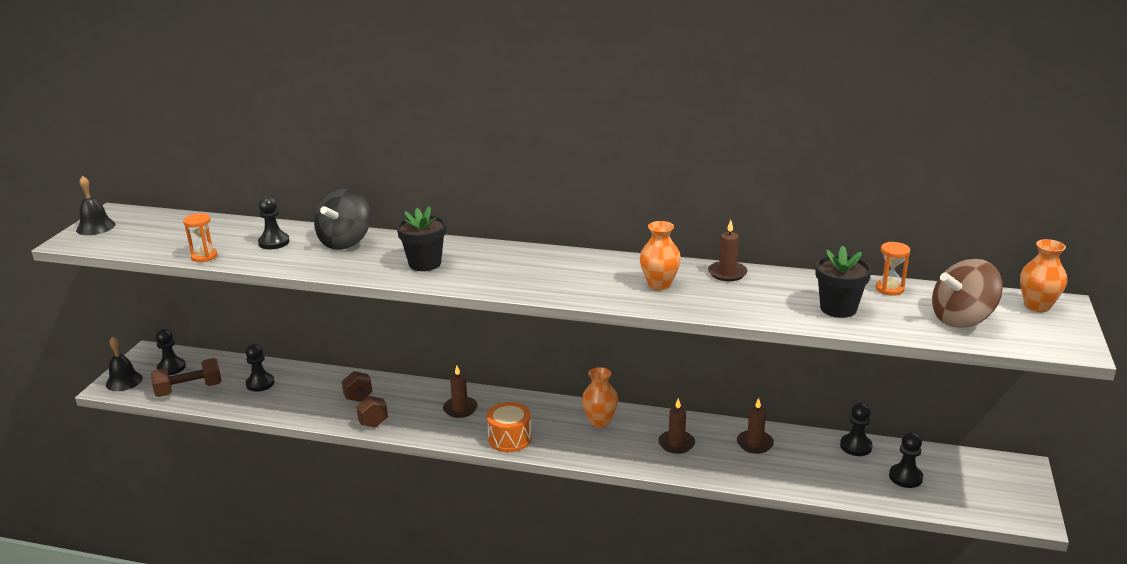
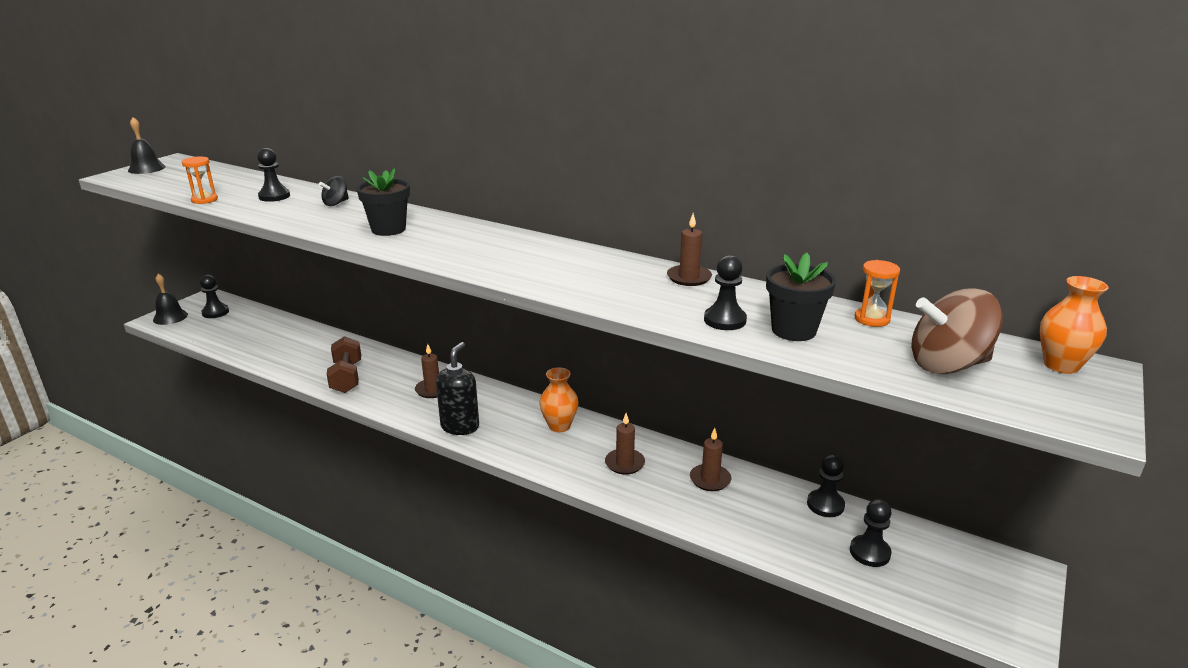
camera: 15 degrees right, 0 degrees up
brown dumbbell [150,358,222,397] -> none
black pawn [245,344,275,392] -> black pawn moved to [704,255,747,330]
black spinning top [314,189,371,250] -> black spinning top [319,176,349,206], size x0.52
orange drum [487,402,532,452] -> black soap dispenser [436,342,479,435]
orange vase [640,221,681,290] -> none

